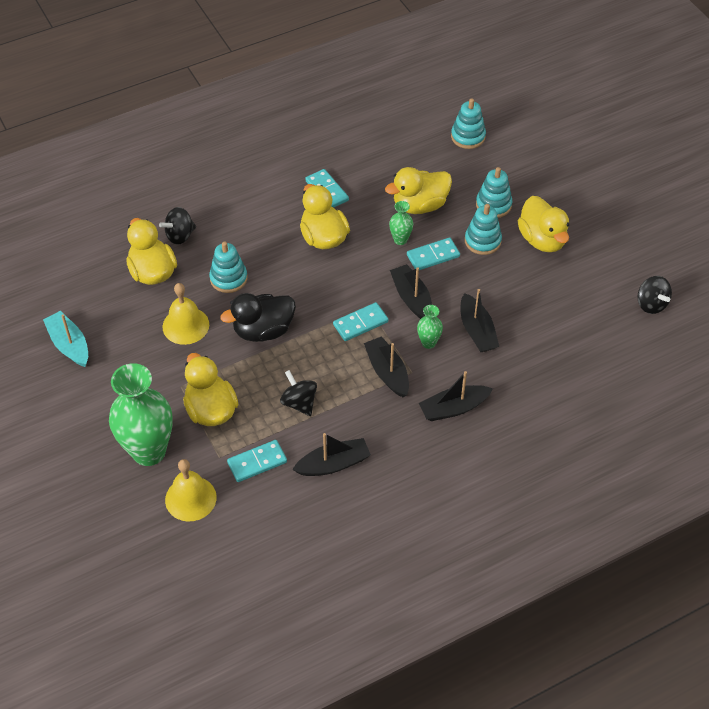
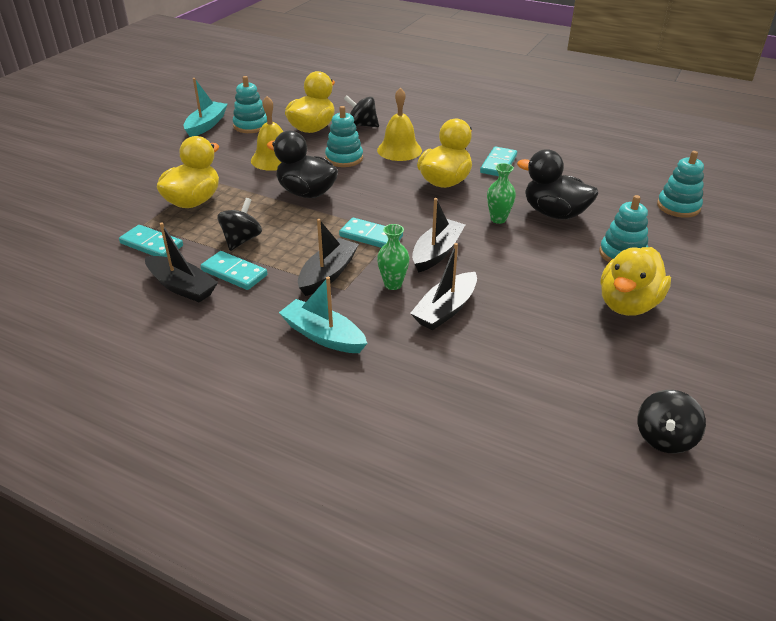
camera: 55 degrees right, 15 degrees down
green vase [109,363,173,466] -> none
yellow bell [165,459,217,521] -> yellow bell moved to [377,87,422,161]
yellow duck [385,167,452,214] -> black duck [517,149,598,220]
turquoise domino [407,237,460,270] -> turquoise domino moved to [200,251,267,290]
black boat [419,371,493,421] -> turquoise boat [279,277,367,353]
turquoise stacking toy [465,204,502,255] -> turquoise stacking toy moved to [233,76,267,133]

